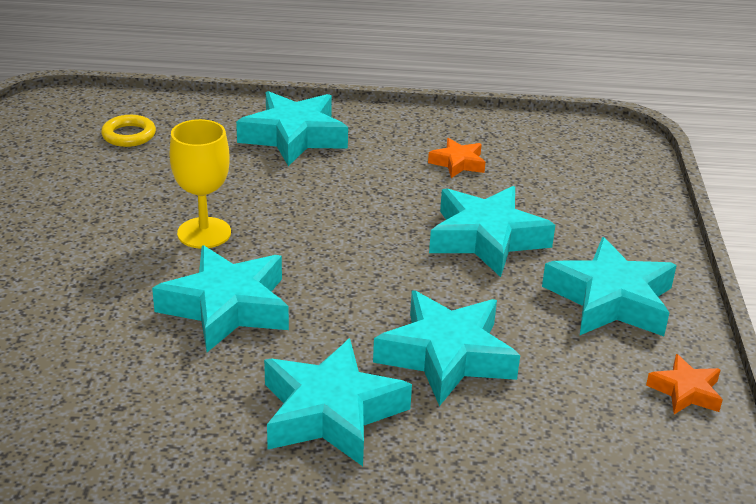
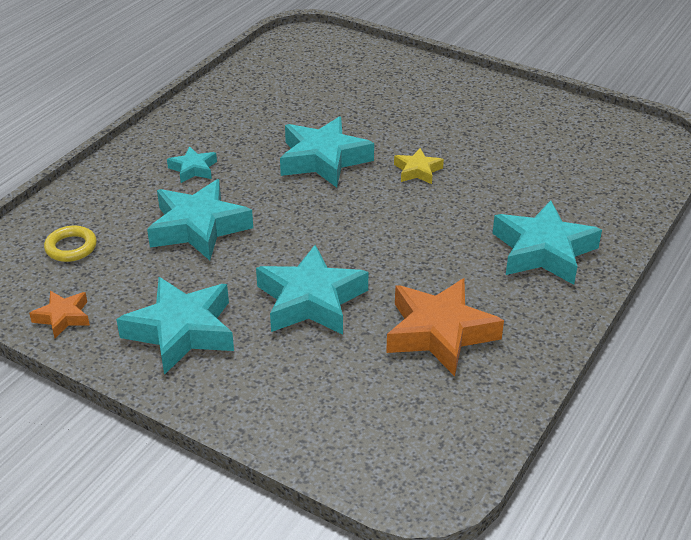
camera: 120 degrees right, 5 degrees up
yellow ring [101,115,156,147] -> yellow ring moved to [44,226,97,262]
yellow goblet [169,119,231,249] -> yellow star [394,148,444,184]
turquoise star [264,338,412,466] -> turquoise star [167,146,217,183], size x0.51
orange star [428,138,486,178] -> orange star [386,278,504,376], size x1.96

